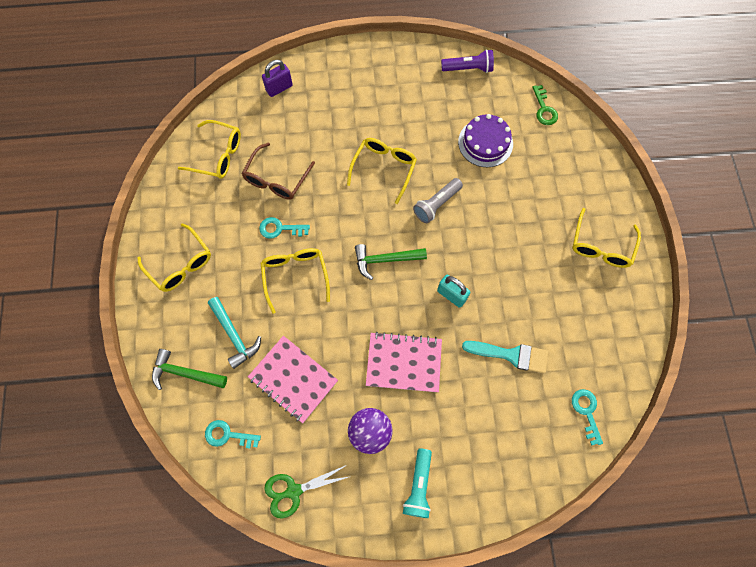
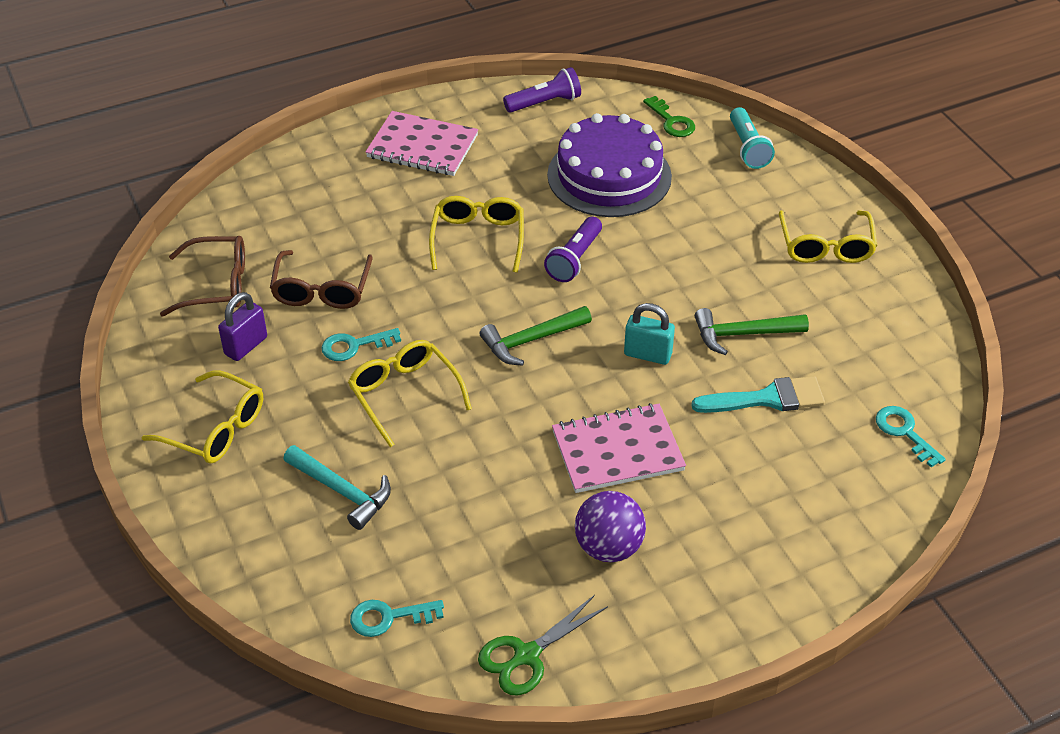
camera: 20 degrees left, 25 degrees down
green hammer [152,349,227,390] -> green hammer moved to [695,308,809,355]
yellow glasses [178,120,241,179] -> brown glasses [160,236,245,317]
pink notebook [248,336,338,423] -> pink notebook moved to [365,111,478,176]
purple padlock [262,60,293,97] -> purple padlock moved to [218,292,267,361]
turquoise flashlight [403,449,432,518] -> turquoise flashlight moved to [730,107,775,169]
grey flashlight [413,178,463,223] -> purple flashlight [544,217,602,282]
purple cake [458,114,513,167] -> purple cake [547,113,672,217], size x1.50

